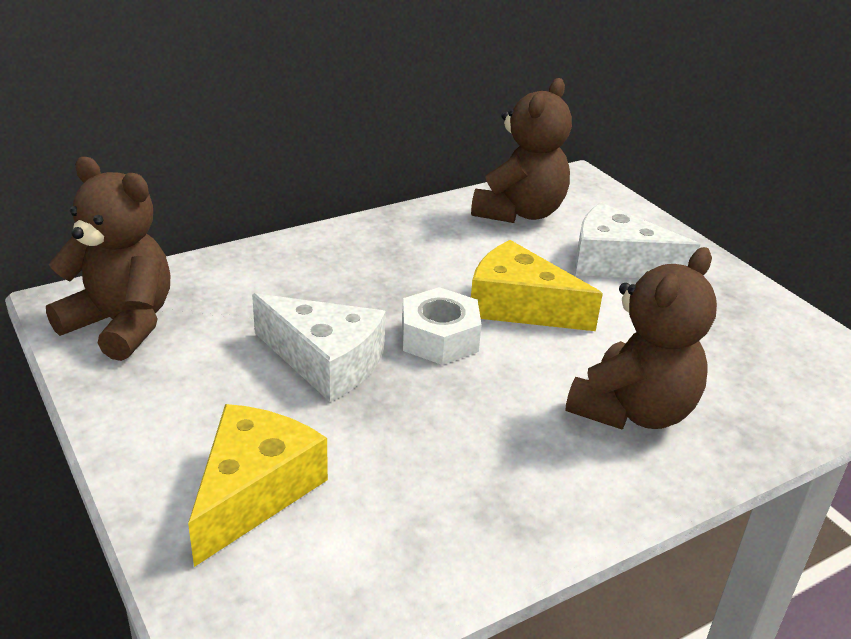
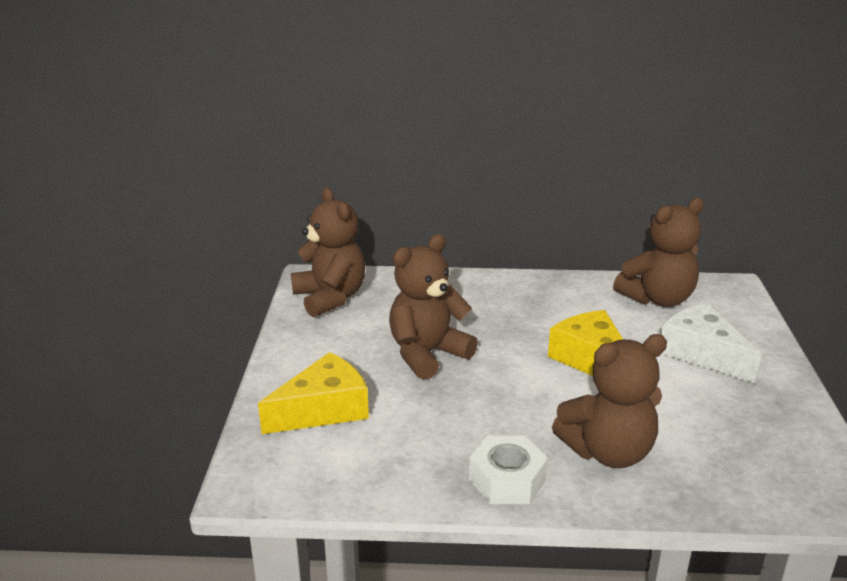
camera: 35 degrees right, 5 degrees down
white cheese [252,293,386,402] -> brown teddy bear [389,234,478,380]
white nut [402,287,482,365] -> white nut moved to [469,436,548,504]

